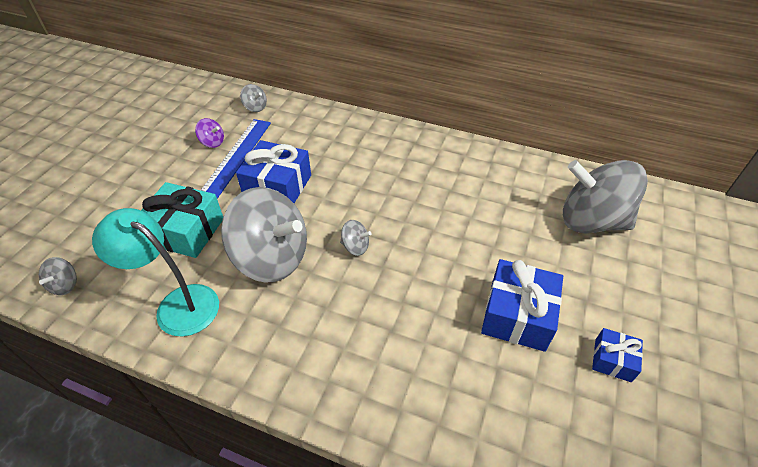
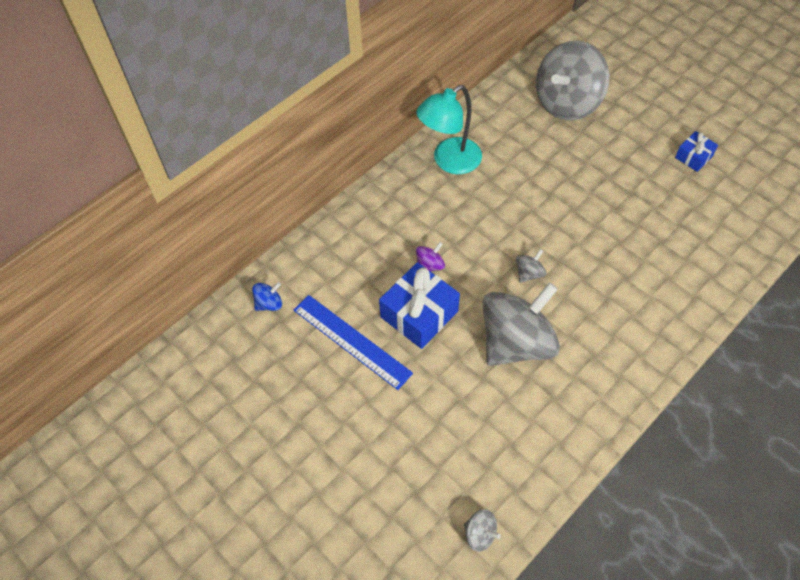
camera: 65 degrees left, 10 degrees up
turquoise lamp [92,208,219,337] -> turquoise lamp moved to [416,85,482,174]
turquoise gift [141,182,223,258] -> none
purple spinning top [195,118,224,148] -> purple spinning top moved to [416,242,445,272]
grey spinning top [240,84,267,112] -> blue spinning top [252,282,282,311]
blue gift [481,259,563,352] -> none

